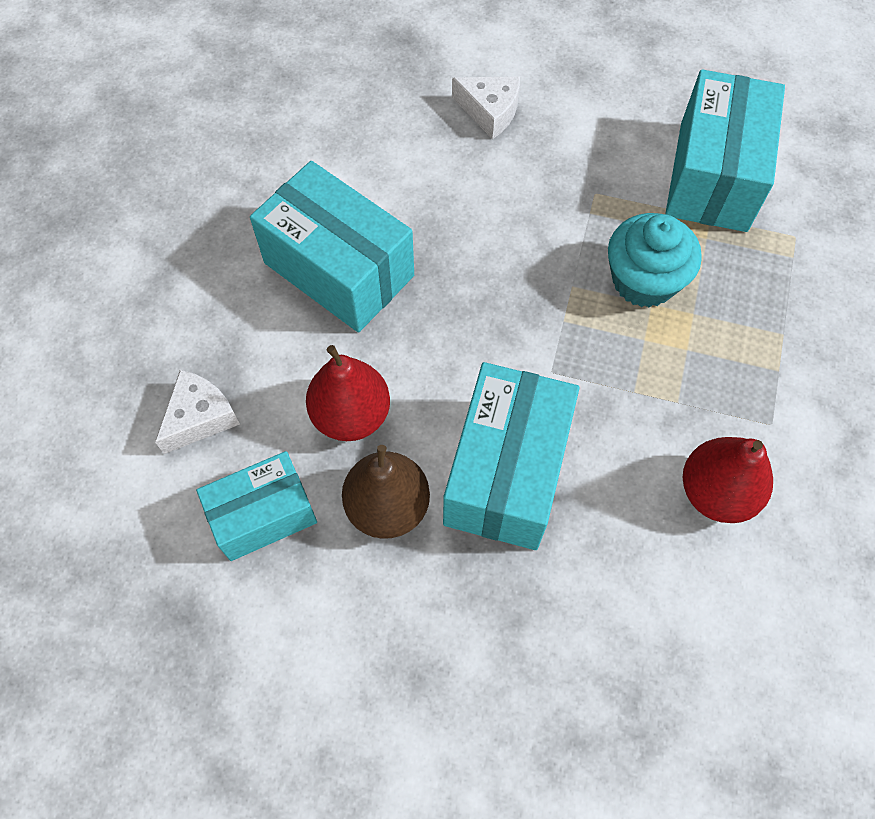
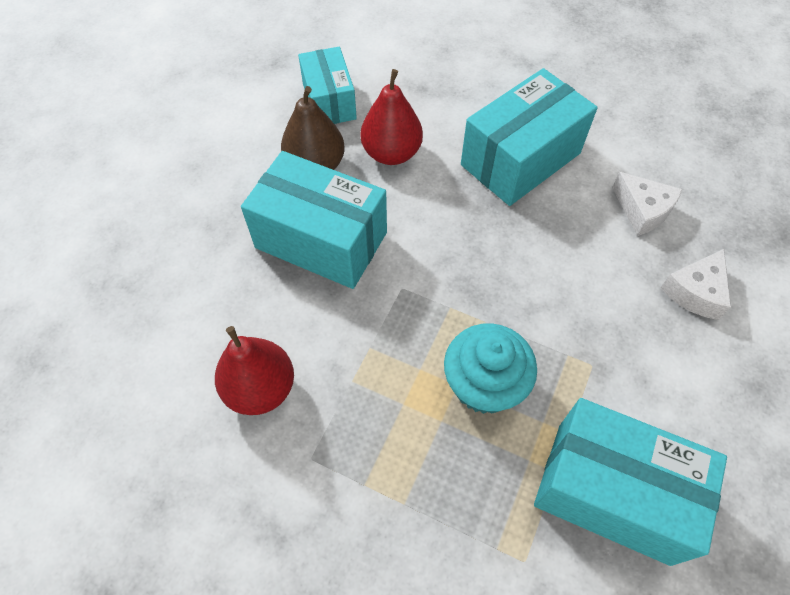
camera: 100 degrees right, 5 degrees down
white cheese [155,370,240,454] -> white cheese moved to [612,172,682,236]

